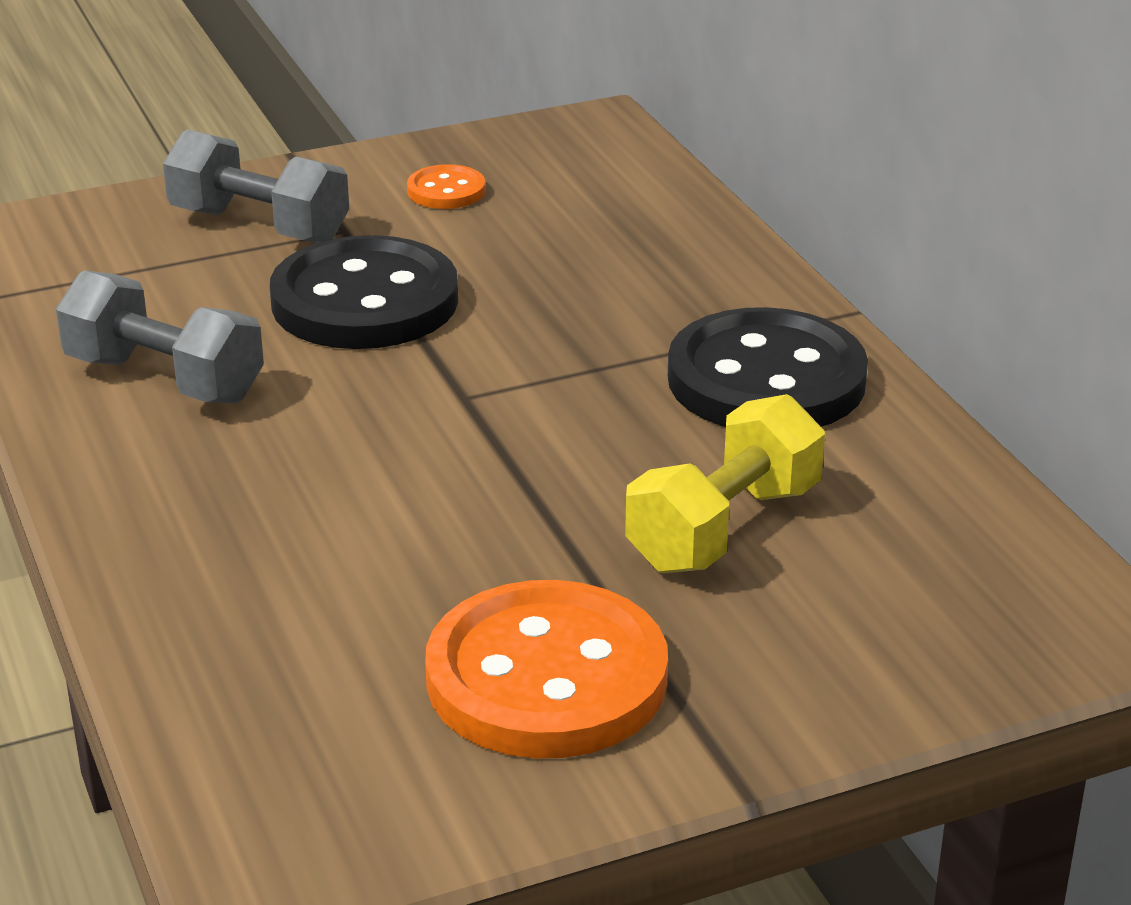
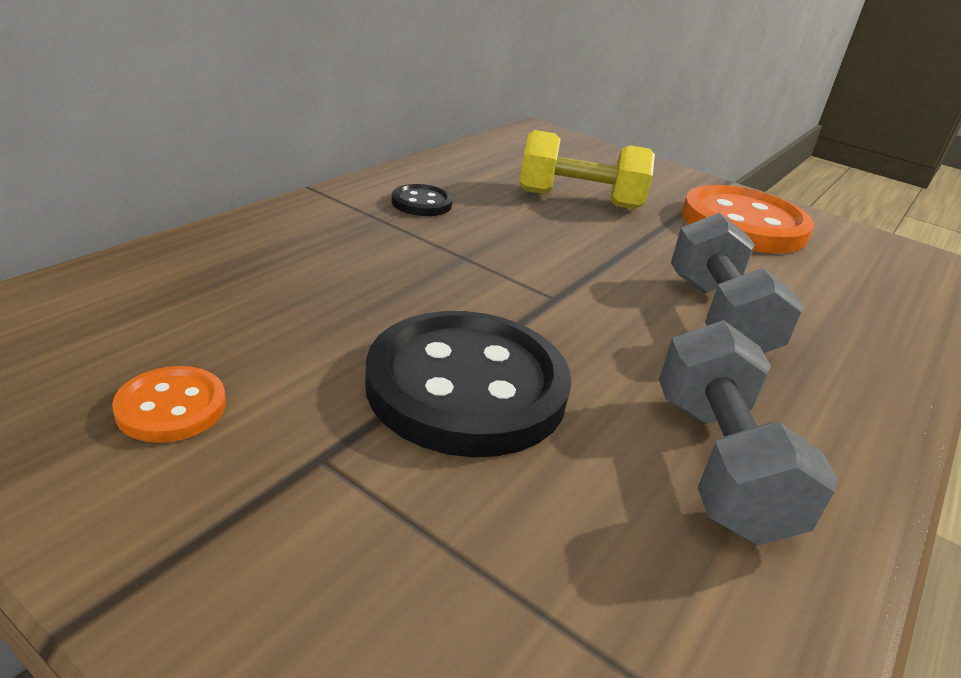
camera: 125 degrees left, 0 degrees up
grey dumbbell [163,129,349,243] -> grey dumbbell moved to [671,213,804,353]
black button [668,307,868,427] -> black button [392,184,453,216], size x0.46

